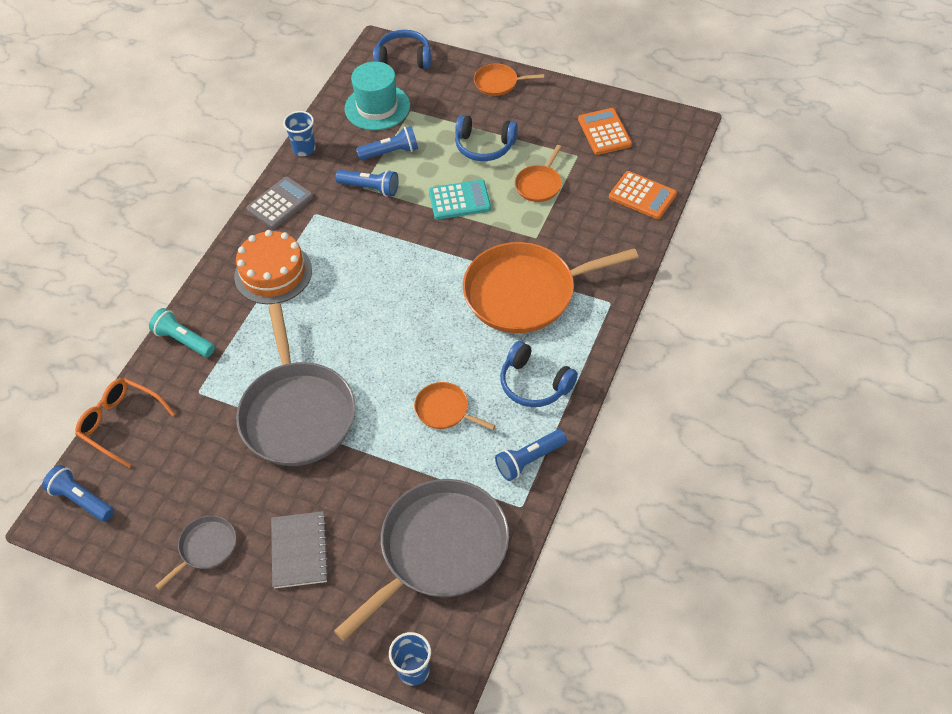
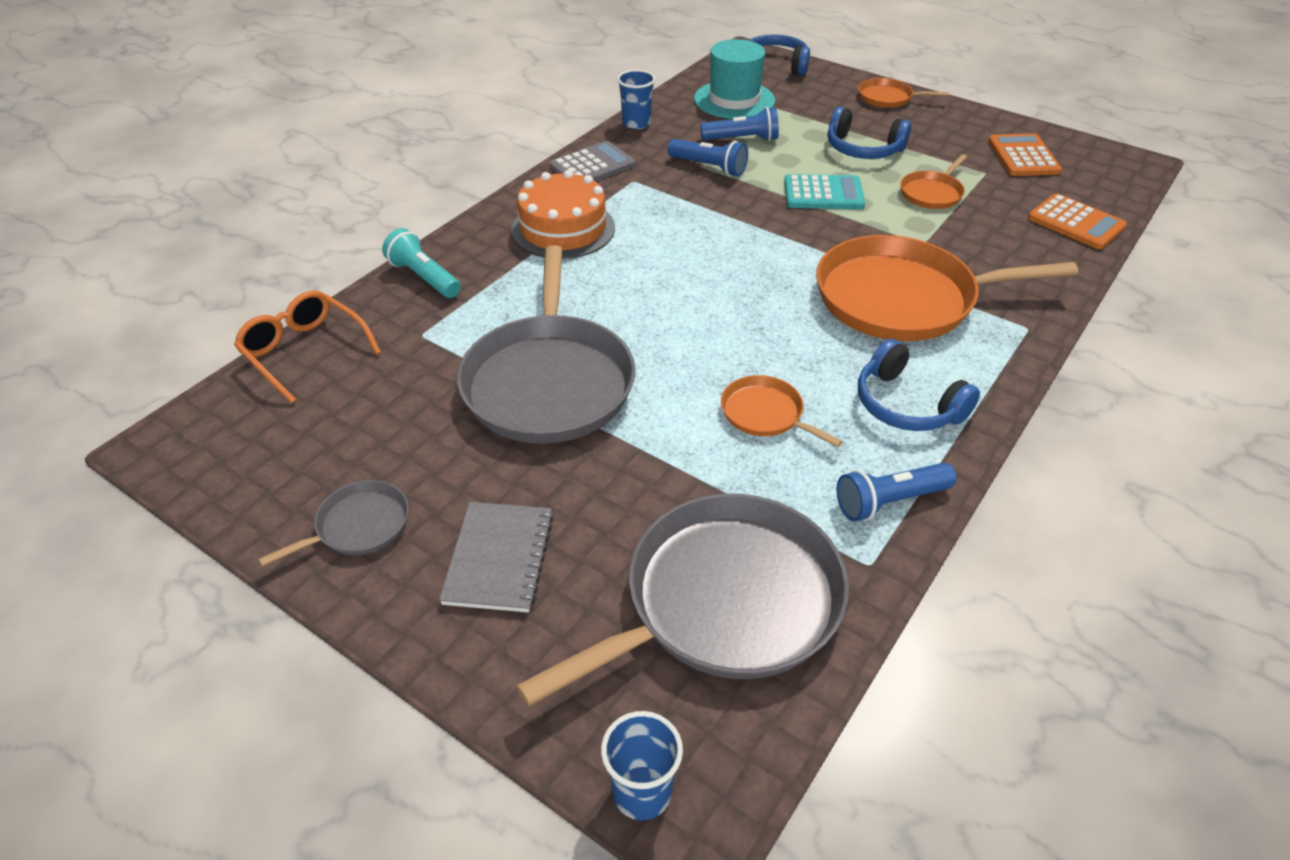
camera: 10 degrees right, 10 degrees down
blue flashlight [42,465,114,522] -> none

